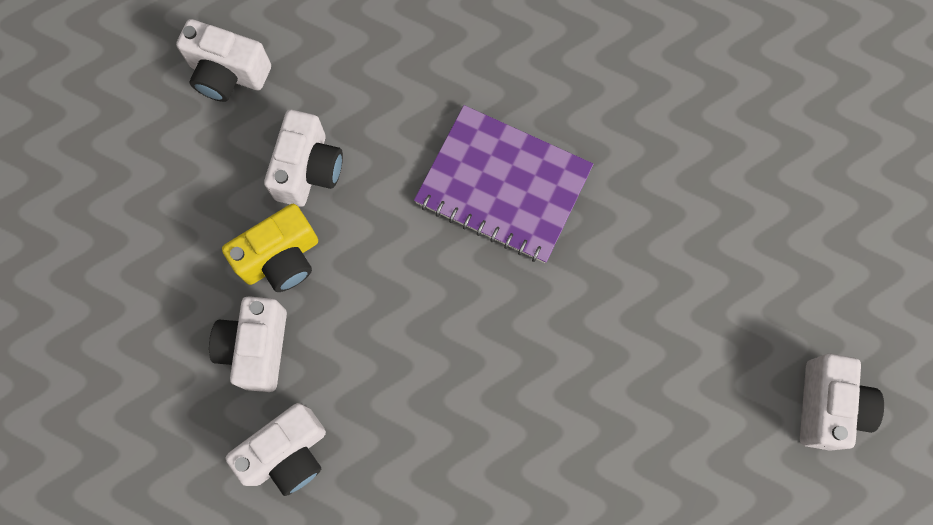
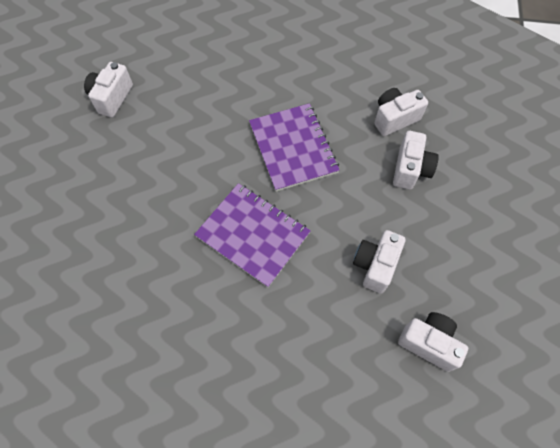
camera: 170 degrees left, 10 degrees down
yellow camera [222,204,318,292] -> none
none -> purple notebook [249,103,339,192]

